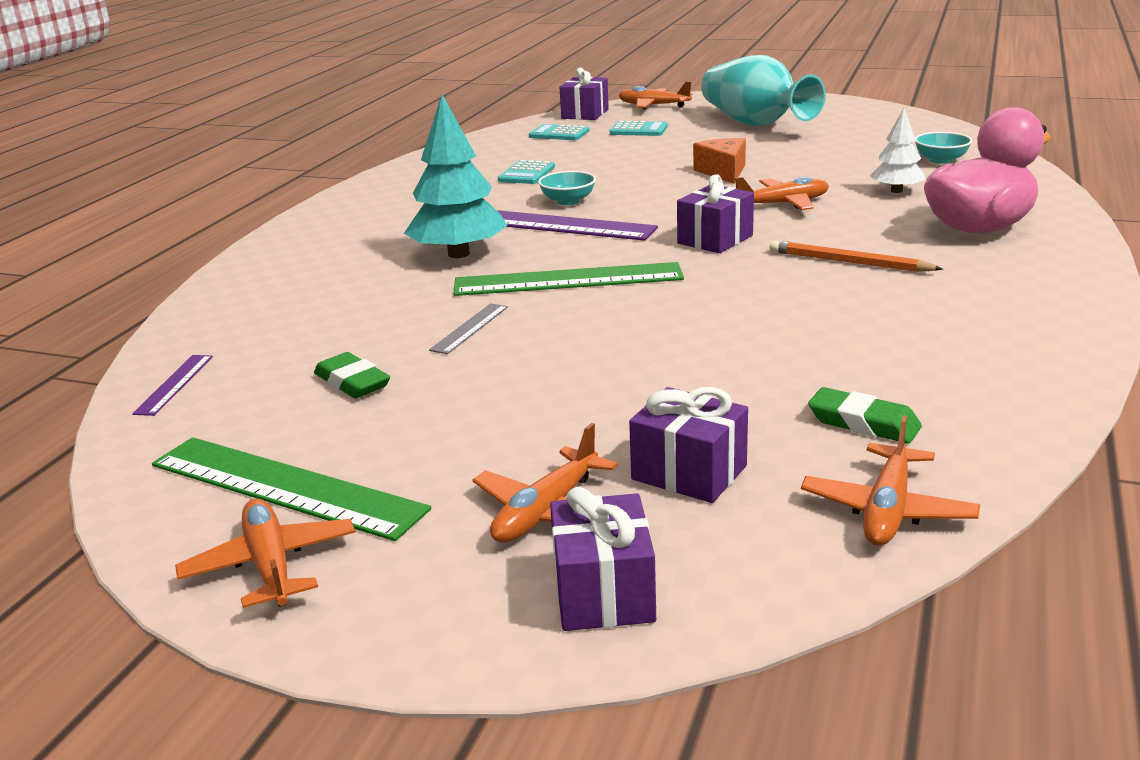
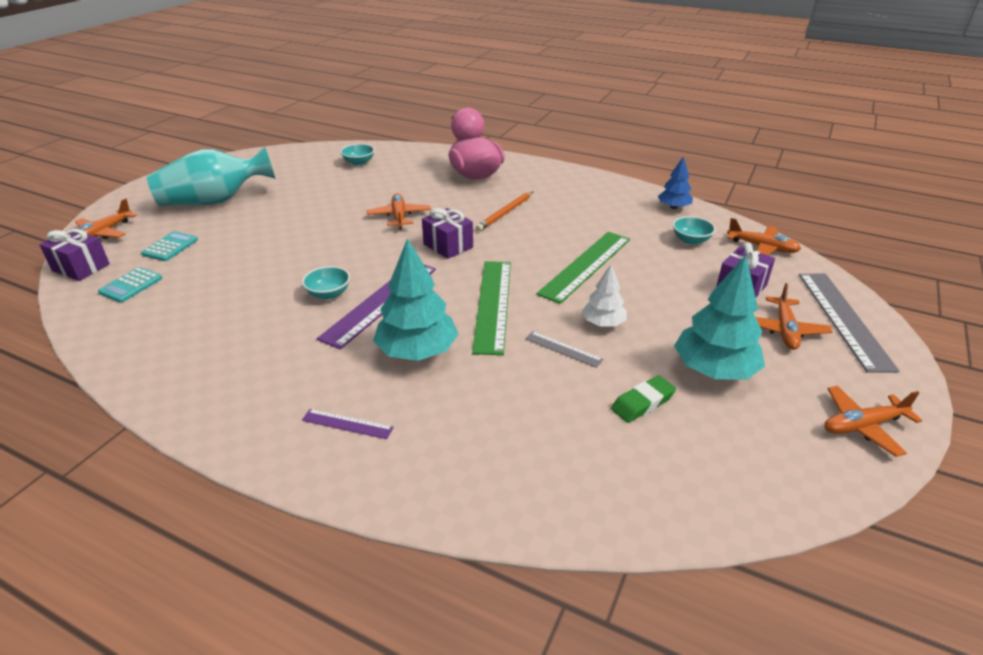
camera: 85 degrees left, 10 degrees up
purple ruler [132,355,213,416] -> purple ruler moved to [302,409,394,439]
green ruler [152,437,431,541] -> green ruler moved to [536,232,630,304]
orange plane [473,423,618,543] -> orange plane turned 60 degrees clockwise [756,283,832,350]
turquoise calculator [498,160,555,184] -> none
purple gift [550,487,656,631] -> grey ruler [799,274,899,373]
orange cheese [693,138,746,184] -> none
green eraser [808,387,922,444] -> turquoise bowl [673,216,716,245]
white tree [870,108,925,193] -> white tree moved to [582,265,627,326]
none -> blue tree [658,156,693,209]
none -> turquoise tree [674,255,765,380]

